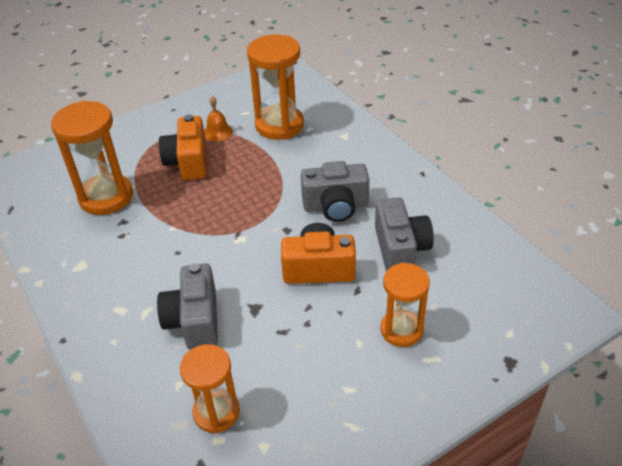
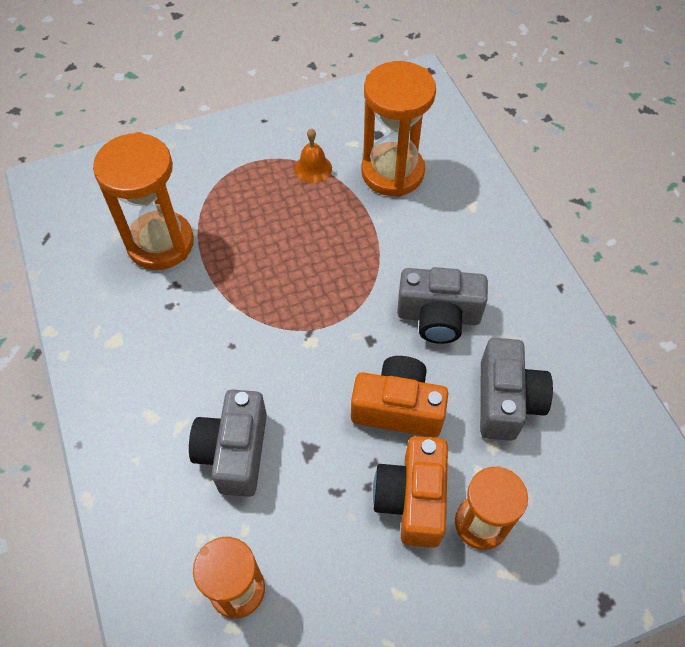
camera: 10 degrees right, 15 degrees up
orange camera [159,114,206,180] -> orange camera moved to [373,436,448,548]

